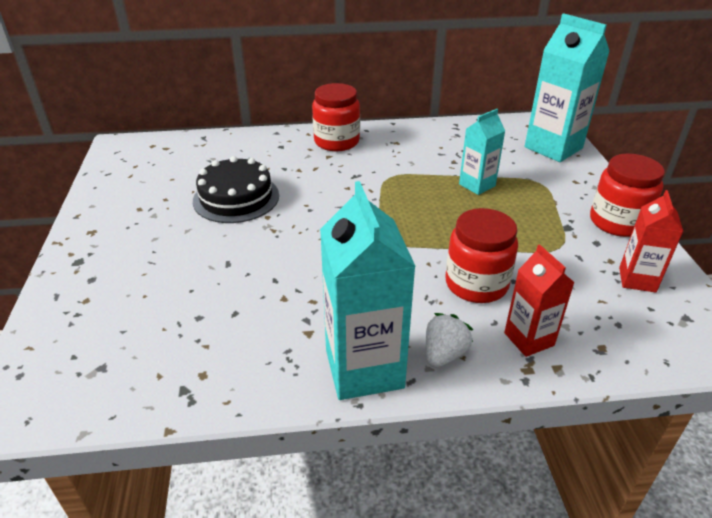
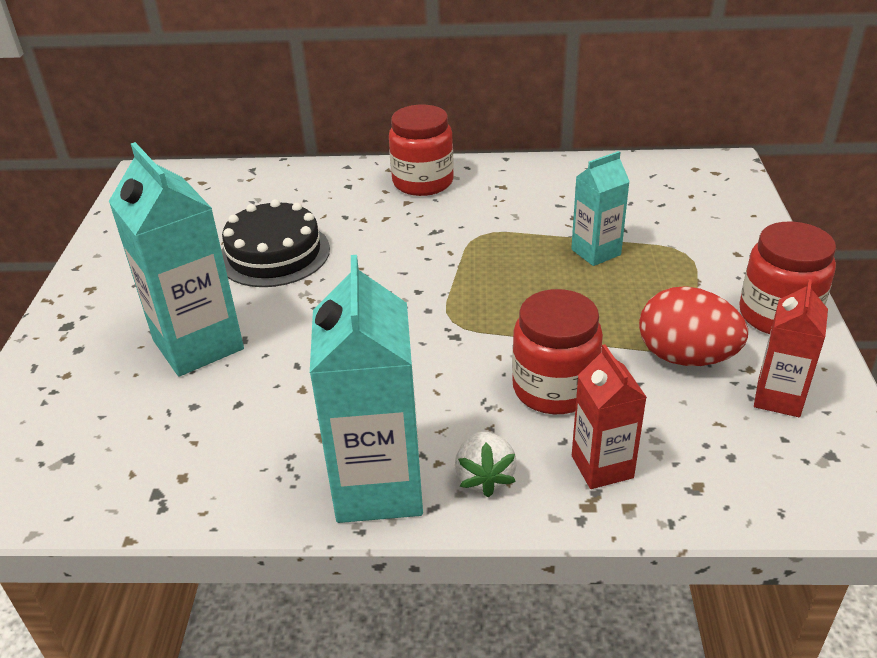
camera: 10 degrees right, 0 degrees up
white strawberry [425,313,473,368] -> white strawberry turned 135 degrees clockwise [455,431,517,498]
turquoise carton [525,13,610,162] -> turquoise carton moved to [109,142,244,377]
none -> red egg [639,286,748,366]

